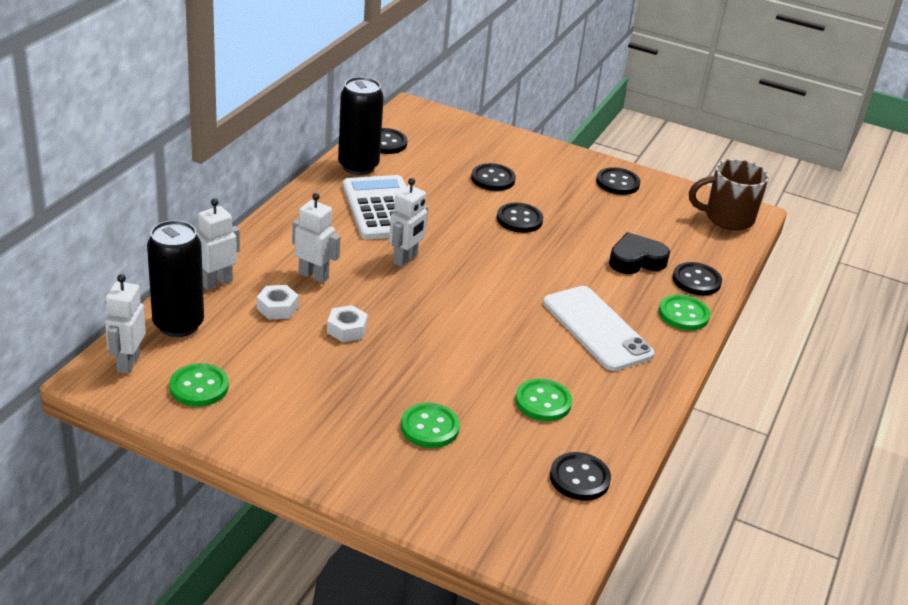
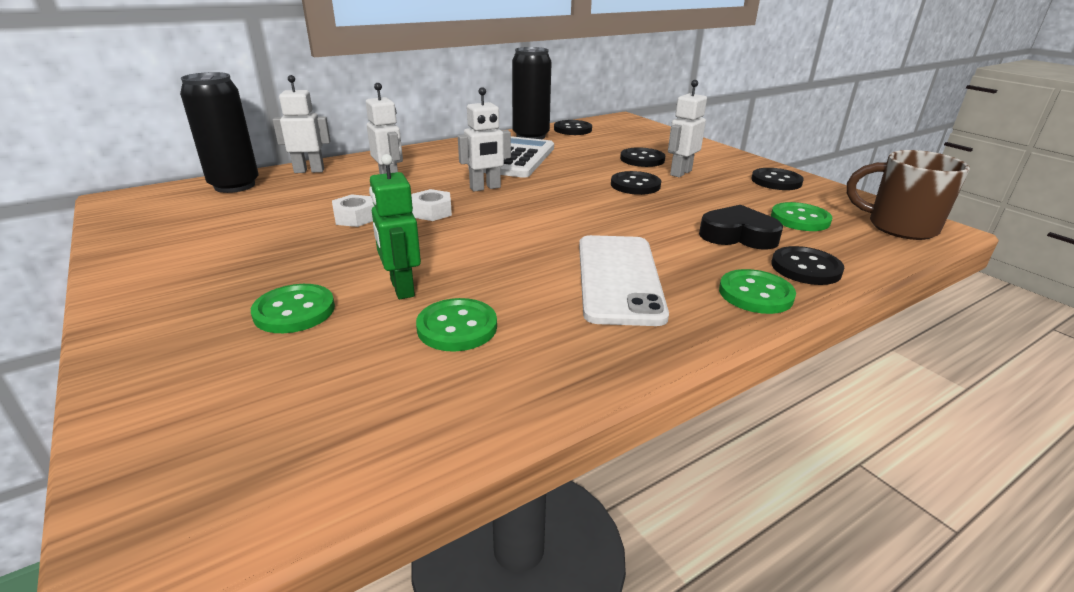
camera: 35 degrees right, 5 degrees down
white robot [105,274,146,374] -> white robot moved to [668,80,707,177]
green button [169,363,229,407] -> green button moved to [771,202,832,231]
white nut [257,285,299,320] -> white nut moved to [412,189,452,221]
black button [550,452,611,501] -> none
none -> green robot [369,154,421,299]

